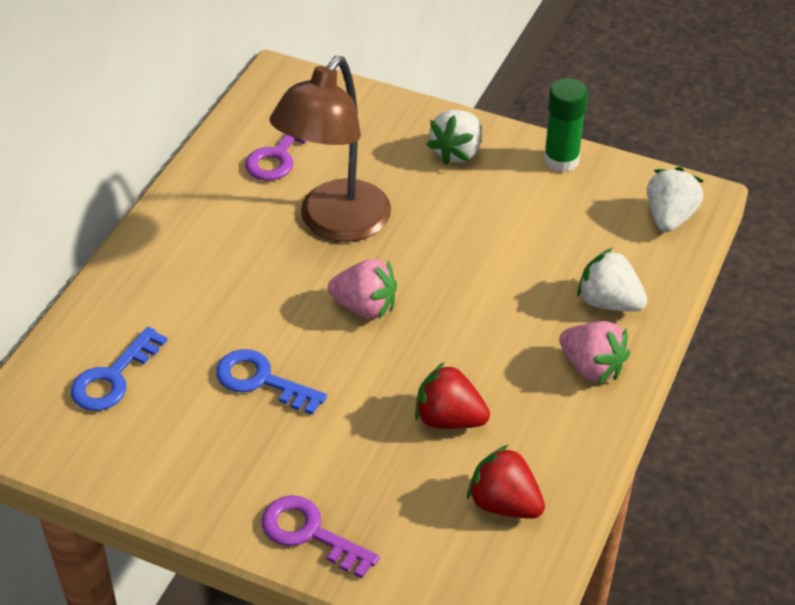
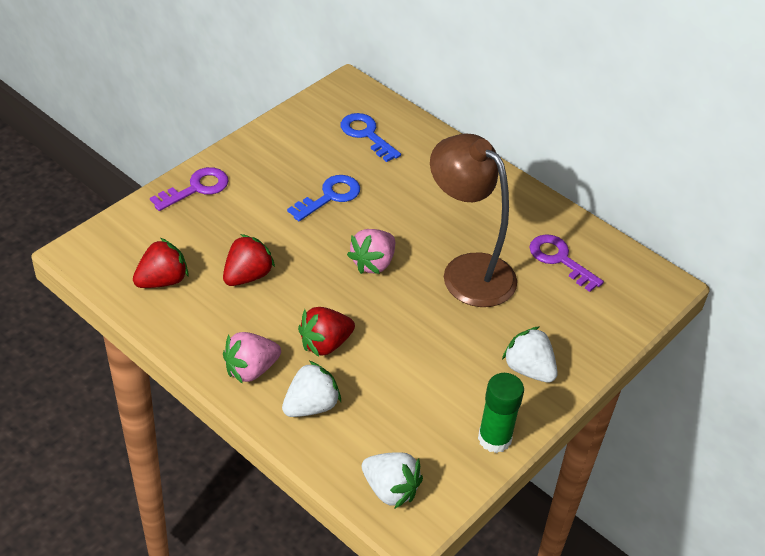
camera: 105 degrees right, 0 degrees up
none -> red strawberry [298,307,355,357]

